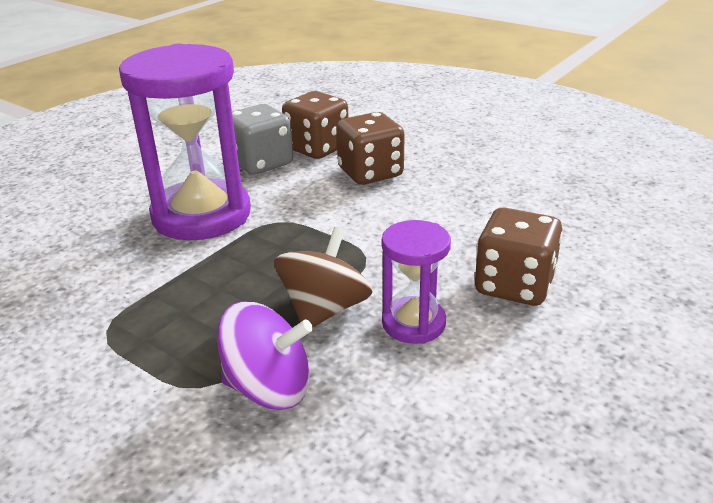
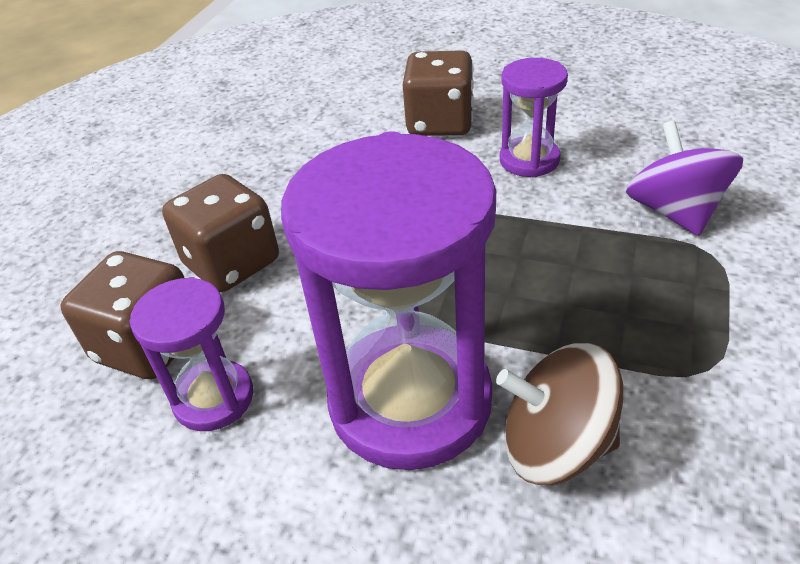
camera: 105 degrees left, 10 degrees up
grey dice [232,104,293,175] -> purple hourglass [130,277,253,431]
brown spinning top [274,227,372,327] -> brown spinning top moved to [496,343,623,485]

